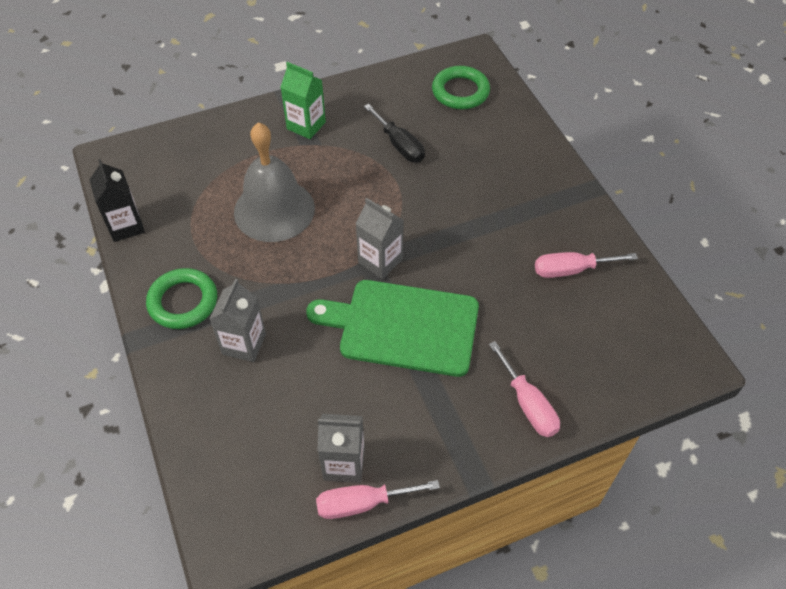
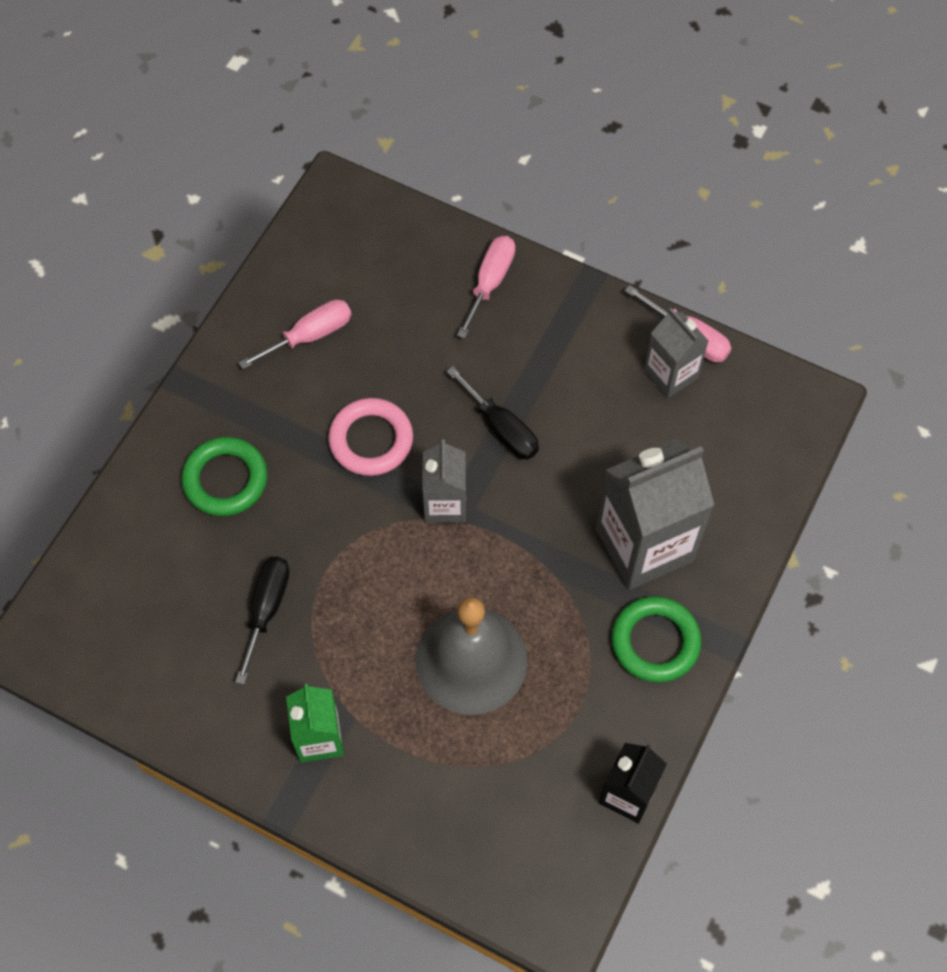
camera: 130 degrees left, 10 degrees up
grey carton [210,279,266,362] -> grey carton [596,439,714,590], size x1.78
green cutting board [306,280,479,377] -> black screwdriver [446,366,539,460]
green ring [432,66,490,109] -> green ring moved to [181,437,267,516]
pink screwdriver [535,252,638,278] -> pink screwdriver turned 75 degrees counterclockwise [239,299,351,369]
none -> pink ring [328,398,413,476]

